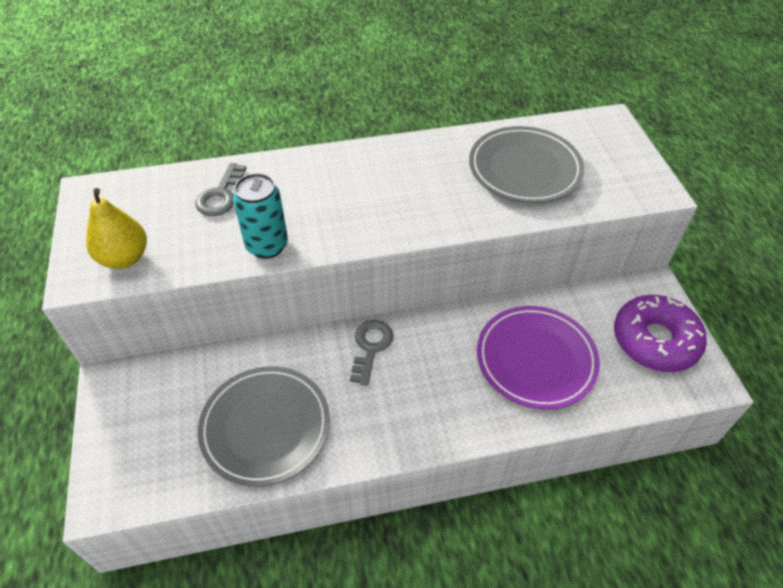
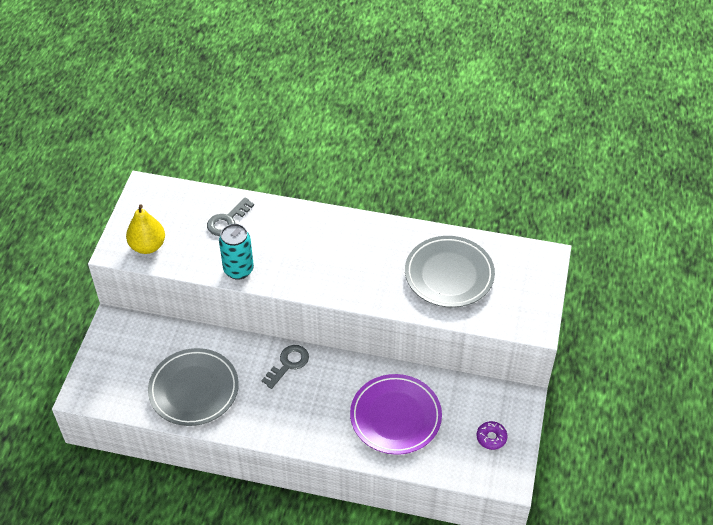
camera: 25 degrees right, 0 degrees up
purple donut [614,295,707,372] -> purple donut [476,421,508,450], size x0.45

